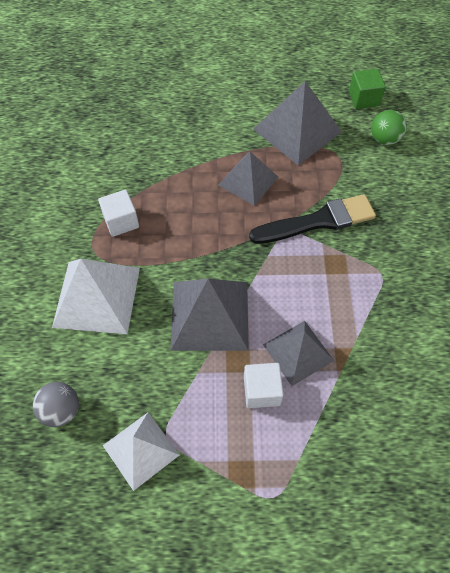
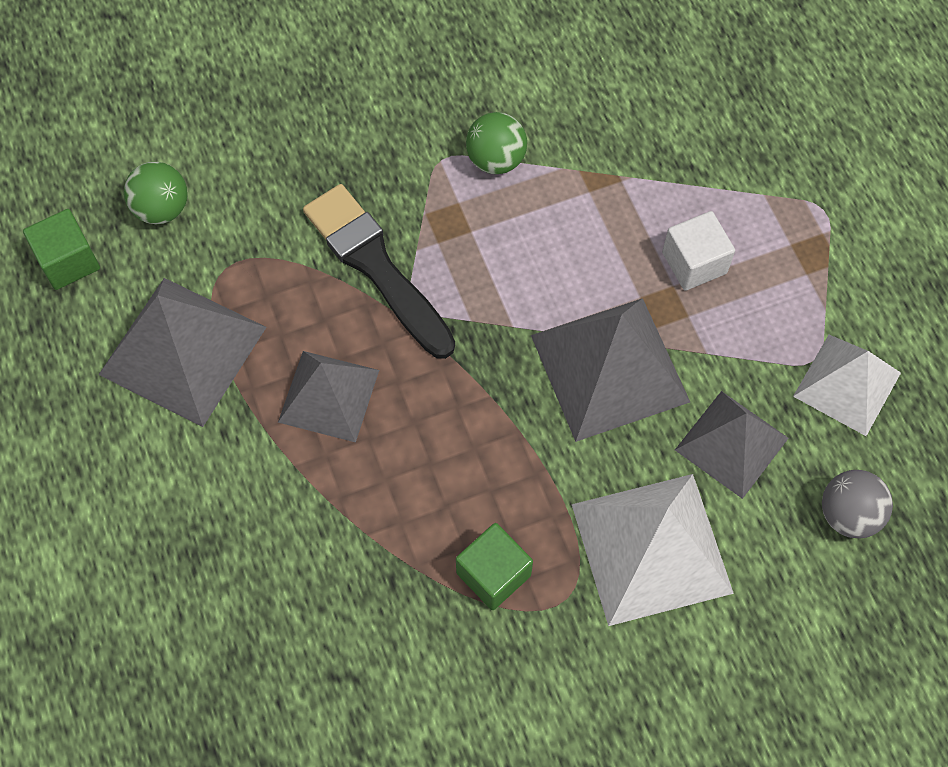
camera: 110 degrees left, 5 degrees up
white cube [98,190,139,237] -> green cube [456,523,533,610]
grey pyramid [263,321,334,386] -> grey pyramid moved to [675,391,789,499]
none -> green ball [466,112,527,174]

